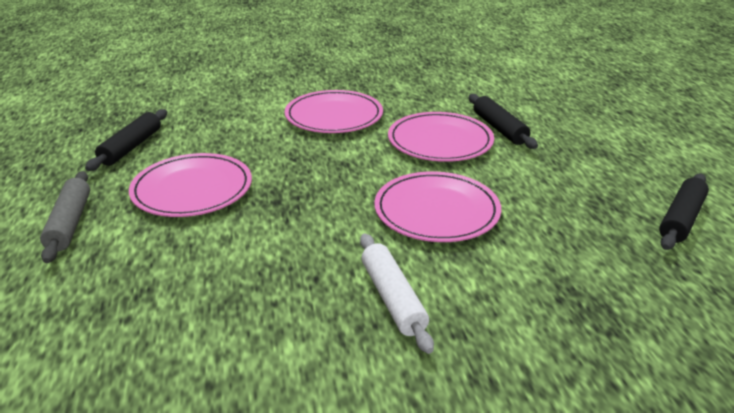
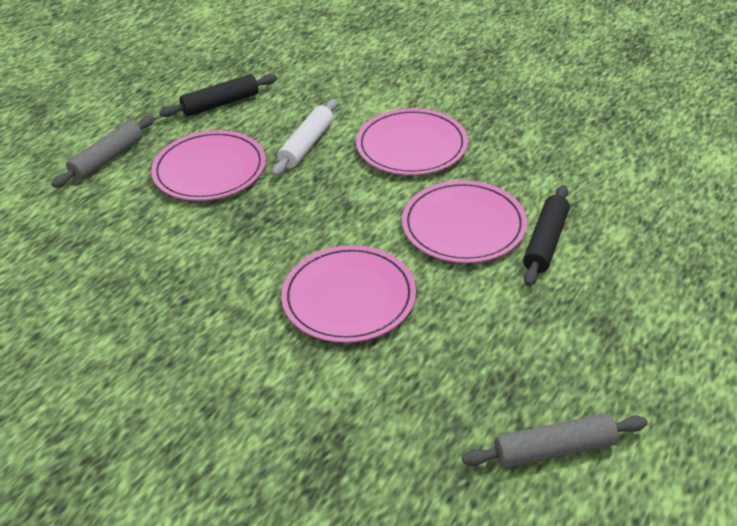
camera: 45 degrees right, 10 degrees up
white rolling pin [360,234,434,354] -> white rolling pin moved to [272,99,337,176]
black rolling pin [659,173,709,250] -> grey rolling pin [462,413,648,469]

